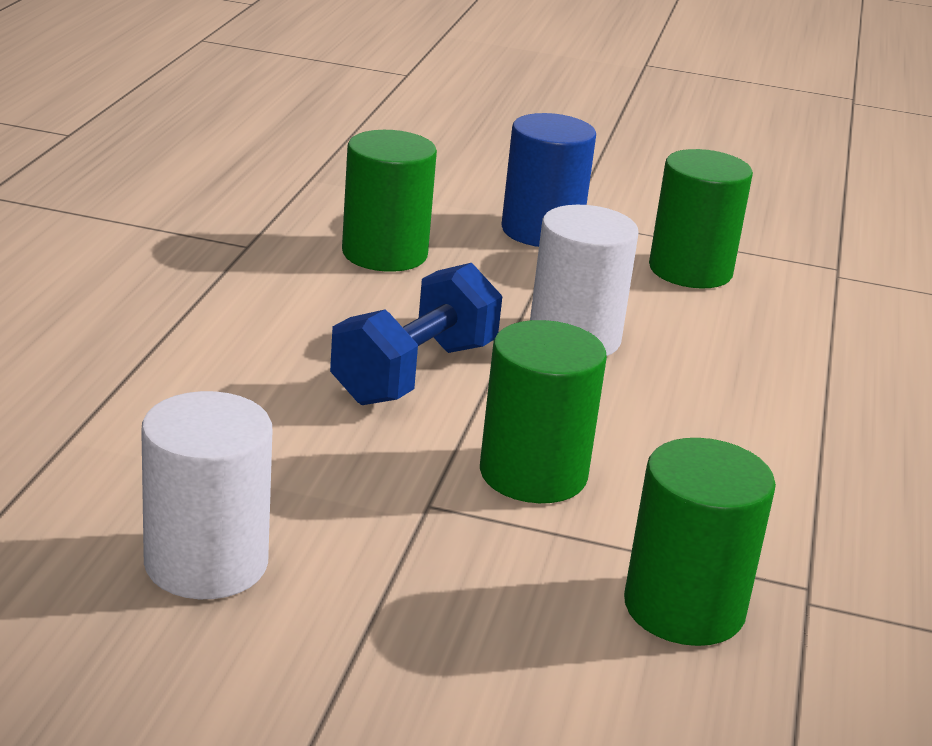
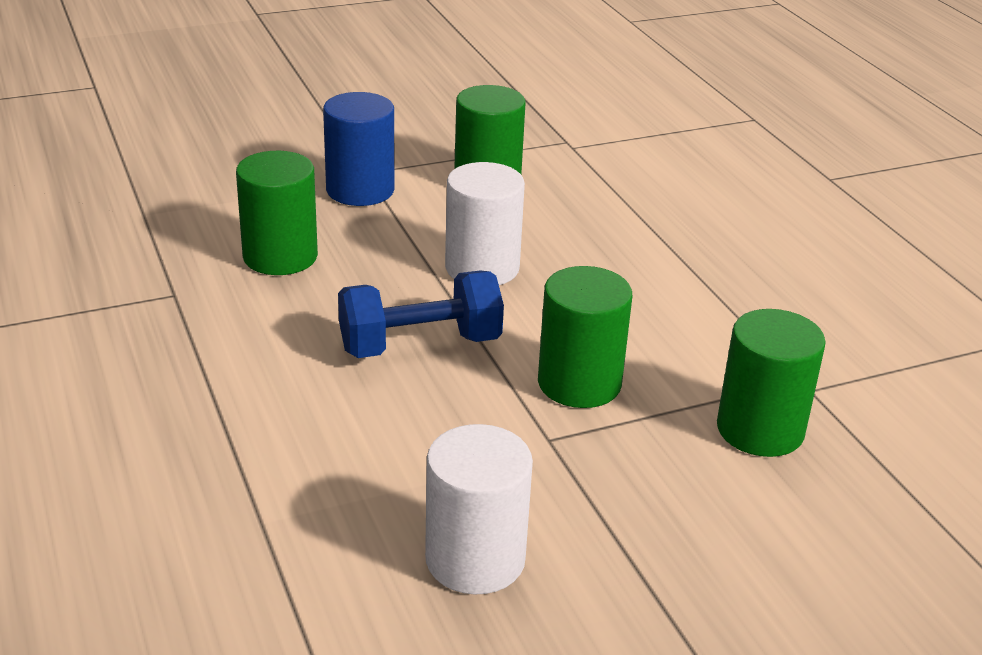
camera: 35 degrees left, 5 degrees up
blue dumbbell [330,263,502,405] -> blue dumbbell turned 75 degrees clockwise [338,271,504,358]

